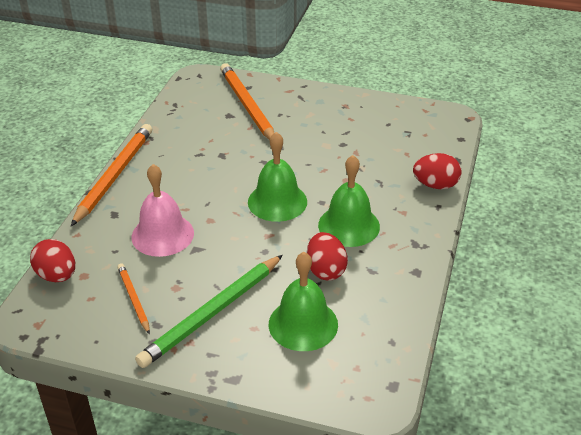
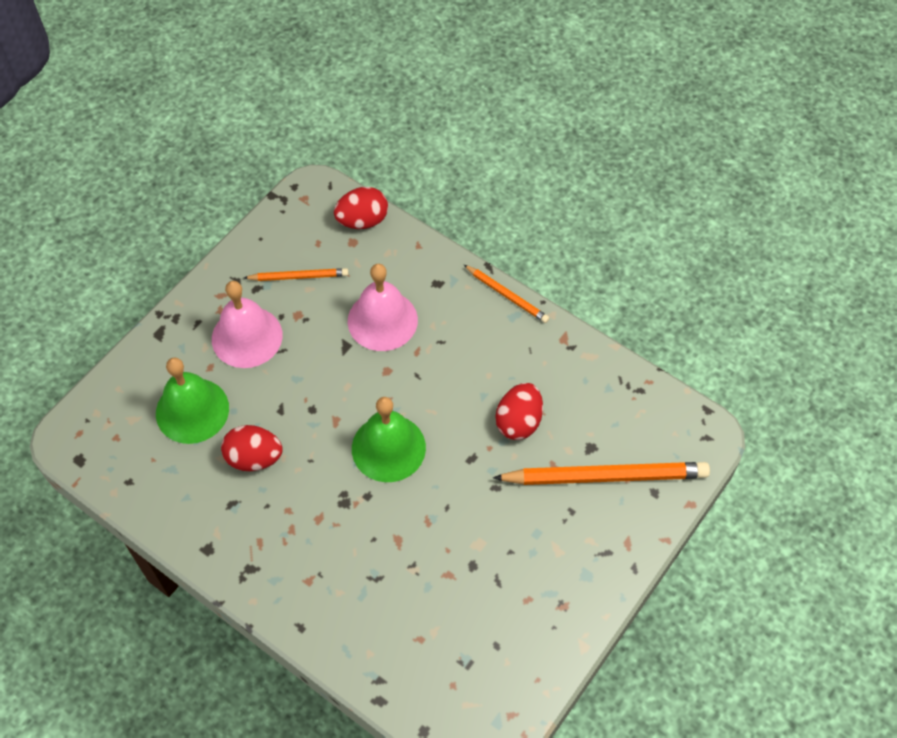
camera: 110 degrees right, 20 degrees up
orange pencil [71,124,152,226] -> orange pencil [464,265,549,323], size x0.53
green pencil [135,255,283,368] -> pink bell [212,281,283,368]
green bell [318,155,380,247] -> none
red egg [413,153,461,189] -> red egg moved to [496,383,543,440]

